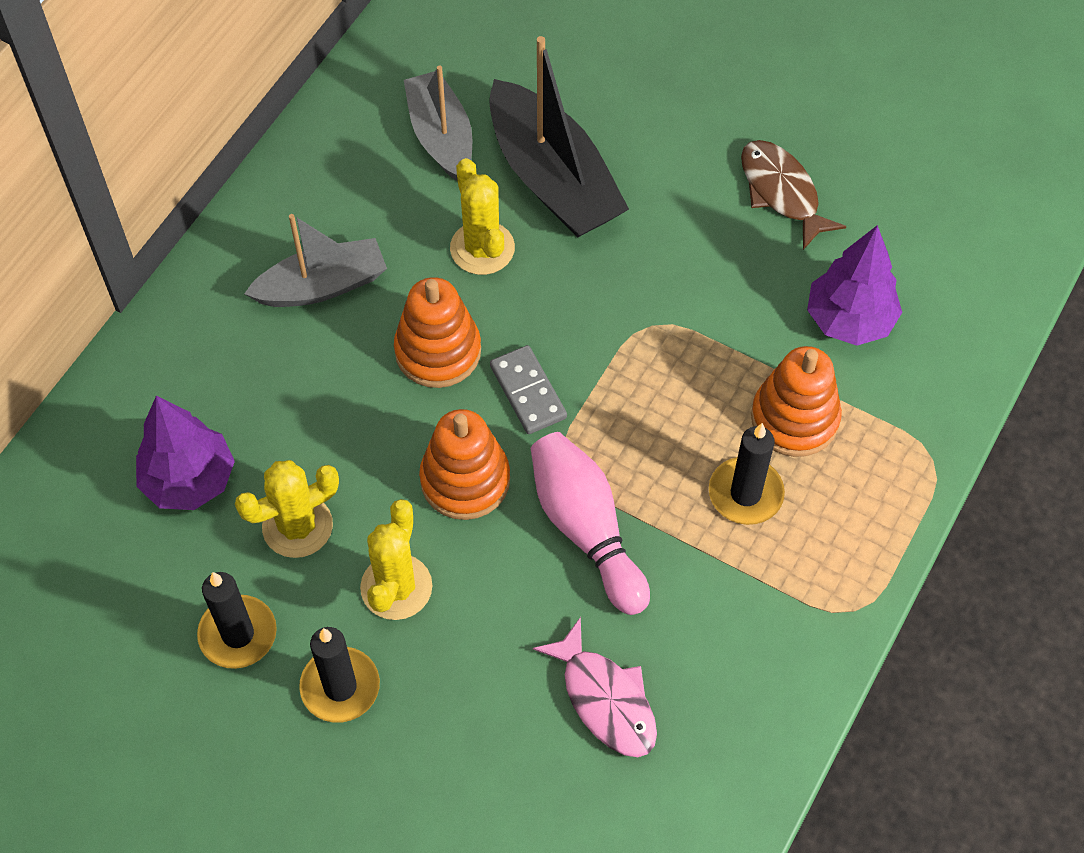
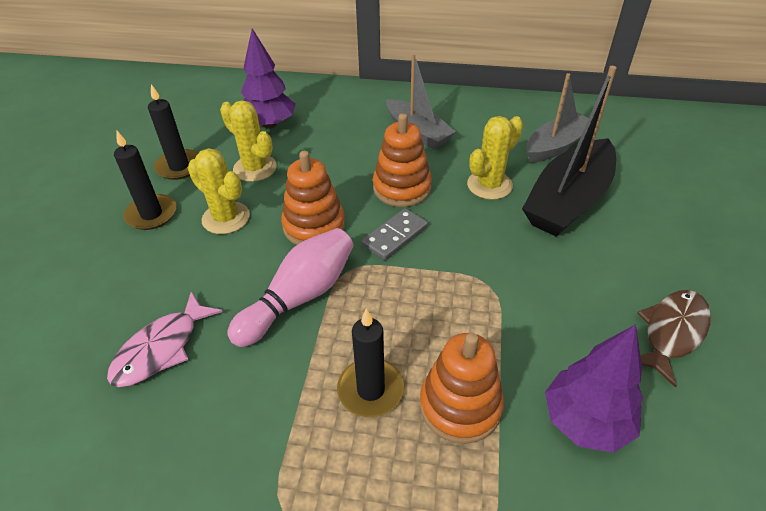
camera: 70 degrees right, 15 degrees down
yellow cactus [360,499,433,620] -> yellow cactus turned 45 degrees clockwise [188,148,250,234]

